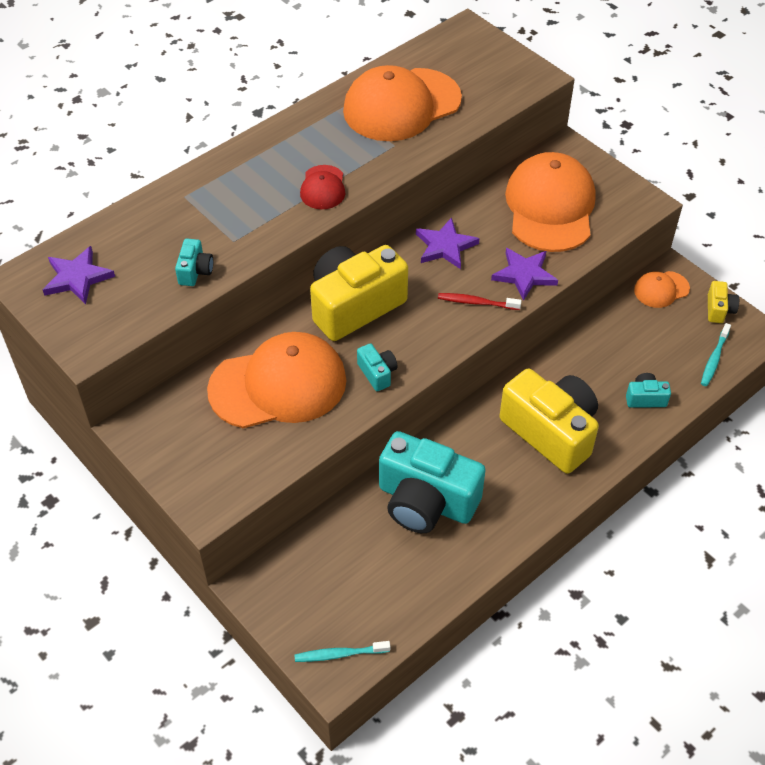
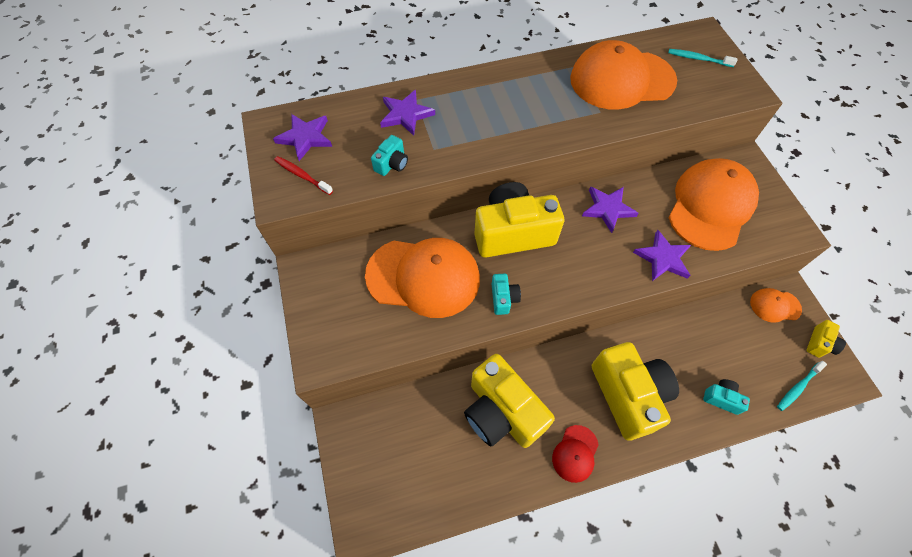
camera: 25 degrees right, 10 degrees up
turquoise toothbrush [294,641,390,662] -> turquoise toothbrush moved to [668,49,738,67]
red cap [300,165,345,209] -> red cap moved to [552,425,599,483]
turquoise camera [379,431,486,533] -> yellow camera [464,354,555,448]
red toothbrush [438,293,522,310] -> red toothbrush moved to [274,156,333,195]
none -> purple star [380,90,435,136]

